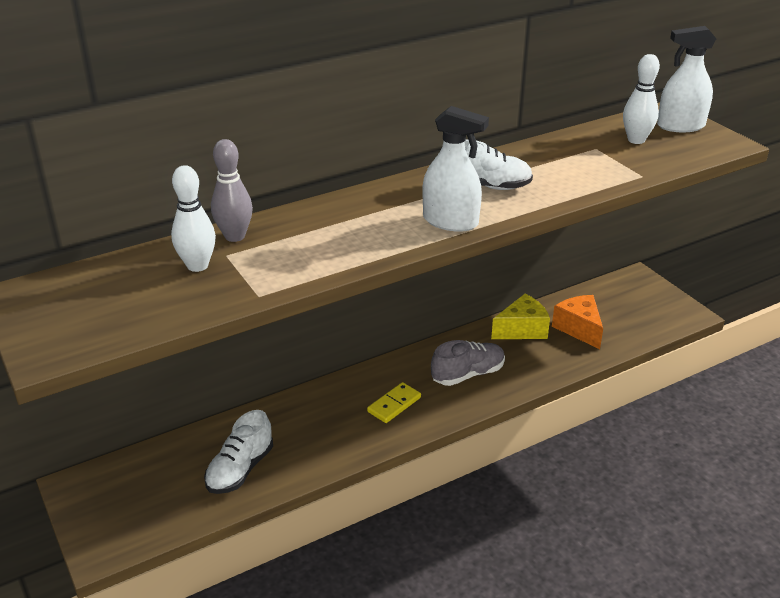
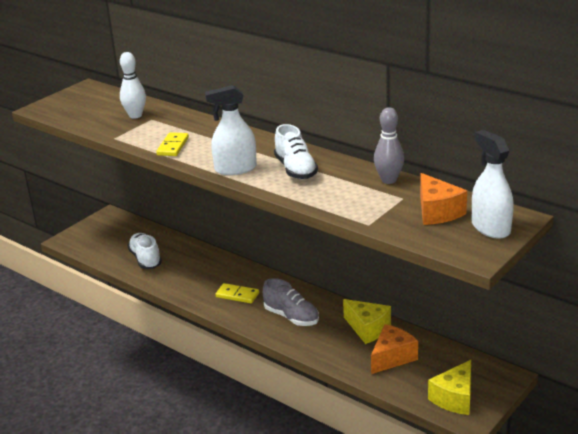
camera: 70 degrees right, 5 degrees down
white shoe [204,410,273,494] -> white shoe turned 60 degrees clockwise [127,233,162,269]
grey bowling pin [211,139,253,242] -> grey bowling pin moved to [374,107,404,184]
white spray bottle [423,106,489,232] -> white spray bottle turned 75 degrees clockwise [205,85,257,175]
white bowling pin [623,54,660,144] -> orange cheese [420,173,467,225]
none -> yellow domino [156,132,189,156]
none -> yellow cheese [428,360,471,415]

